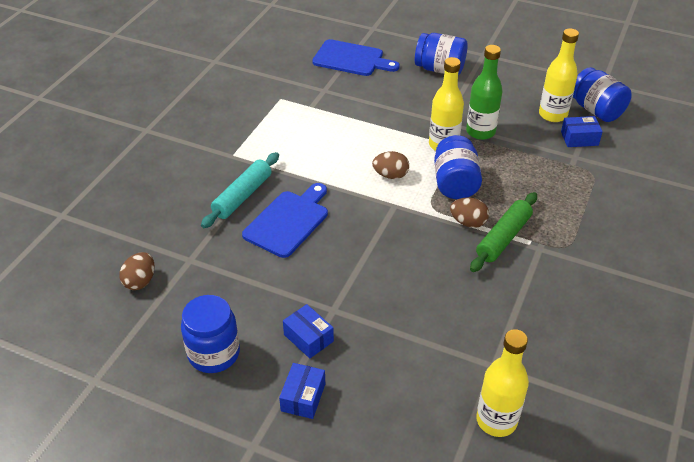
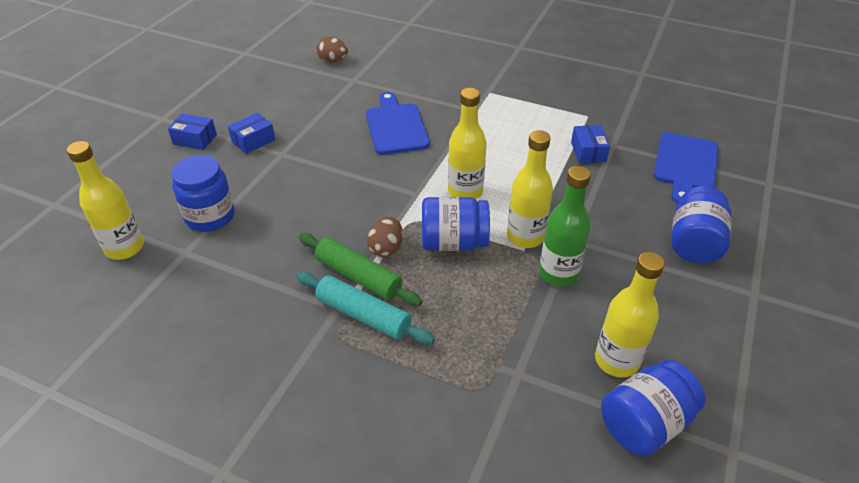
camera: 90 degrees right, 0 degrees up
blue jar [181,295,240,373] -> blue jar moved to [171,155,235,232]
turquoise rolling pin [201,152,279,228] -> turquoise rolling pin moved to [296,272,435,345]
blue cutting board [242,183,328,258] -> blue cutting board turned 135 degrees counterclockwise [366,92,430,155]
brown egg [372,151,409,179] -> yellow bottle [448,88,487,199]
blue box [561,116,603,147] -> blue box moved to [571,125,610,164]

